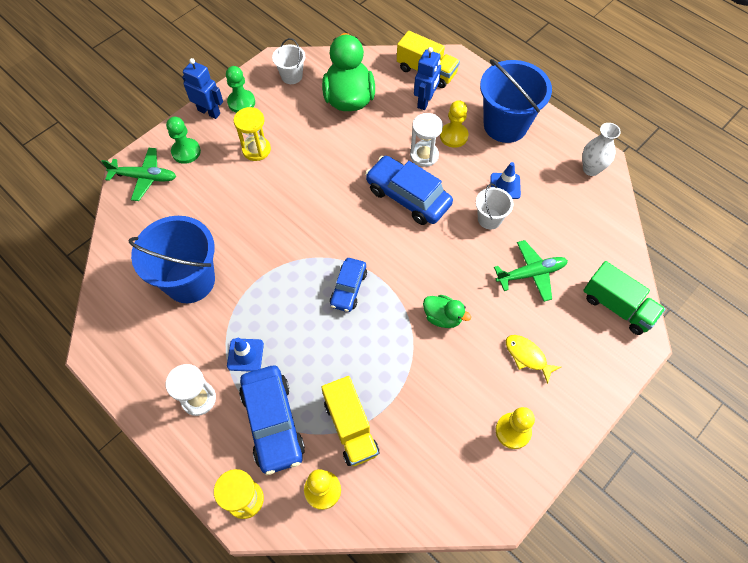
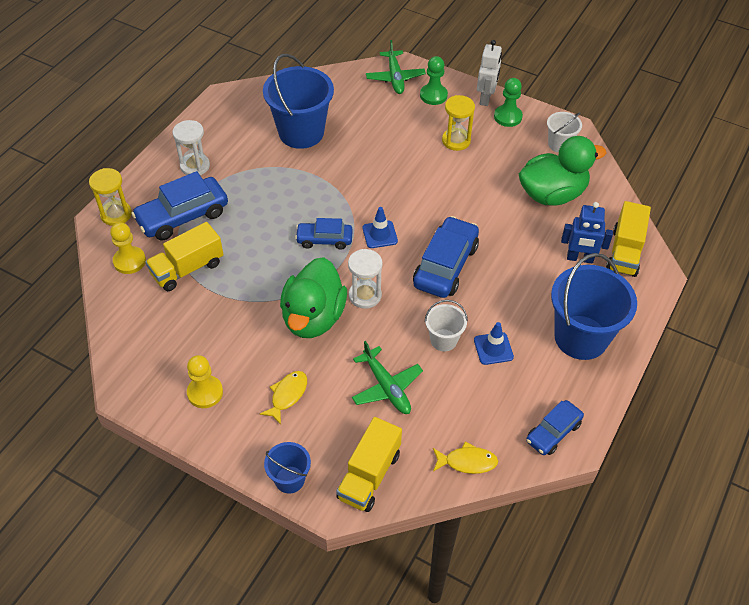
camera: 75 degrees right, 10 degrees down
blue robot [182,58,223,119] -> white robot [477,40,502,106]
blue traffic cone [227,338,264,372] -> blue traffic cone moved to [362,207,398,248]
white hourglass [410,113,443,167] -> white hourglass moved to [348,249,383,309]
green duck [423,295,471,328] -> green duck [280,257,347,338], size x1.95
yellow pawn [440,100,468,148] -> none
white vase [582,123,621,176] -> blue car [526,400,584,455]
green truck [583,261,665,335] -> yellow truck [336,417,402,512]
none -> blue bucket [264,442,311,494]
none -> yellow fish [433,442,498,474]

